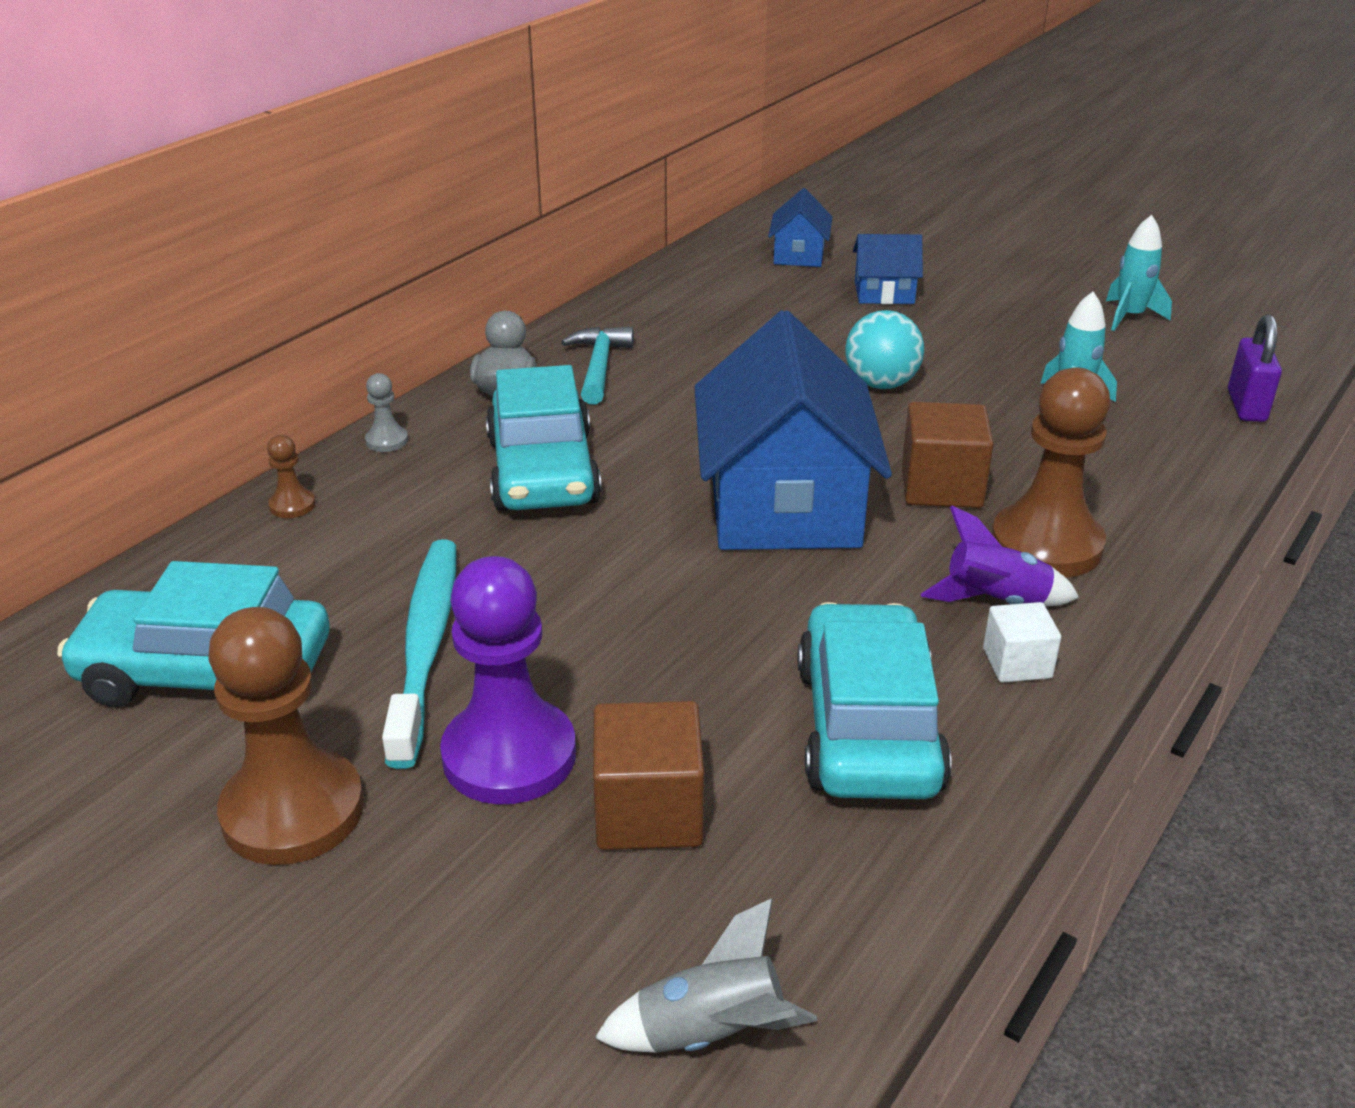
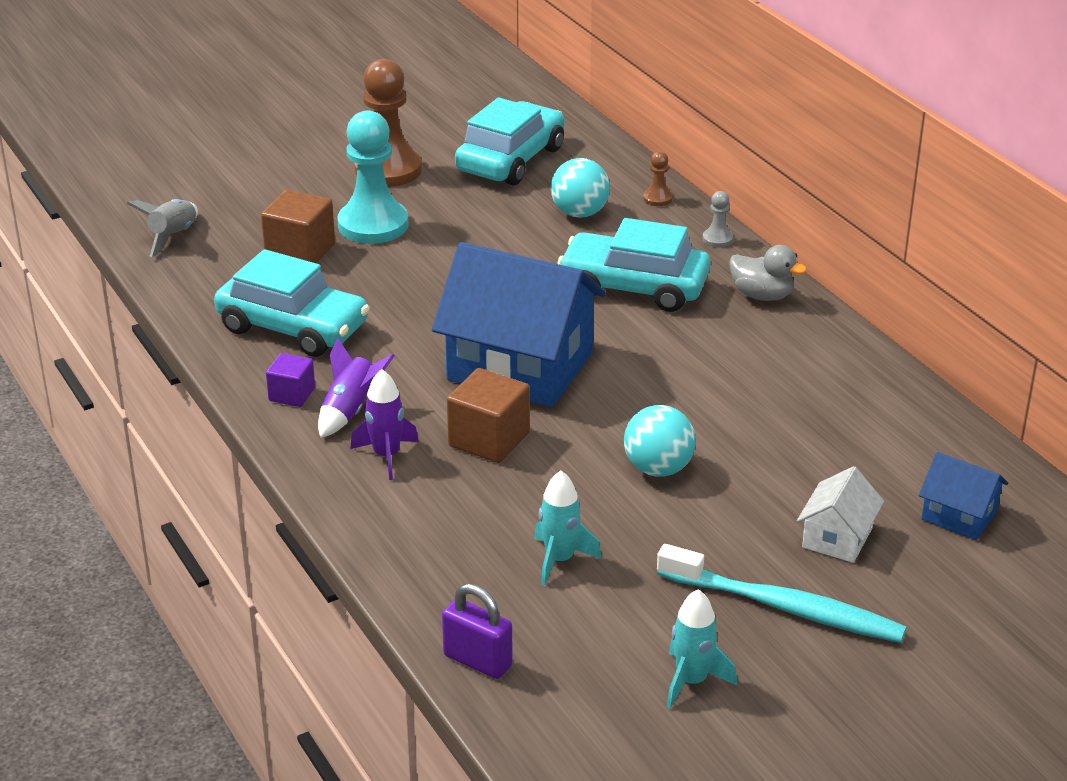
camera: 115 degrees right, 0 degrees up
turquoise toothbrush [382,540,456,769] -> turquoise toothbrush moved to [657,544,907,643]
purple pawn [440,556,576,804] -> turquoise pawn [337,111,408,244]
turquoise hammer [562,326,634,404] -> none
blue house [853,234,923,304] -> white house [797,466,884,563]
white cube [983,602,1061,683] -> purple cube [266,353,315,407]
brown pawn [992,367,1111,578] -> purple rocket [350,369,419,480]
none -> turquoise ball [551,158,610,218]

